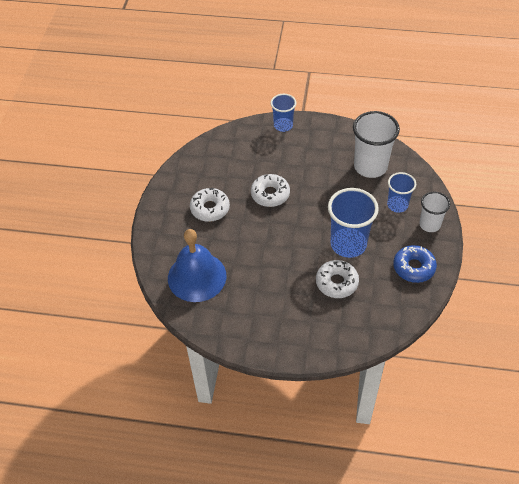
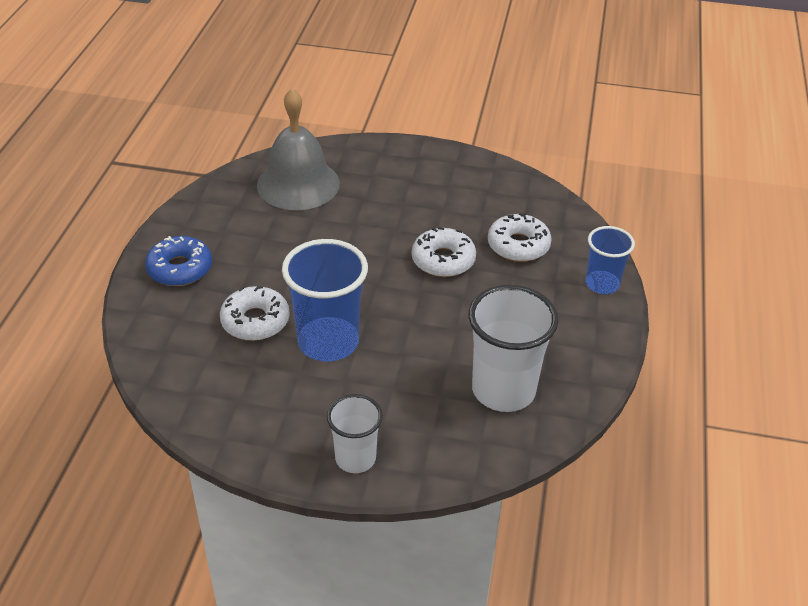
camera: 90 degrees right, 10 degrees down
blue bell [168,229,226,302] -> grey bell [257,88,340,210]
white donut [190,188,230,222] -> white donut moved to [488,213,552,262]
blue cup [387,172,416,213] -> none
blue donut [393,245,437,283] -> blue donut moved to [145,236,212,286]

